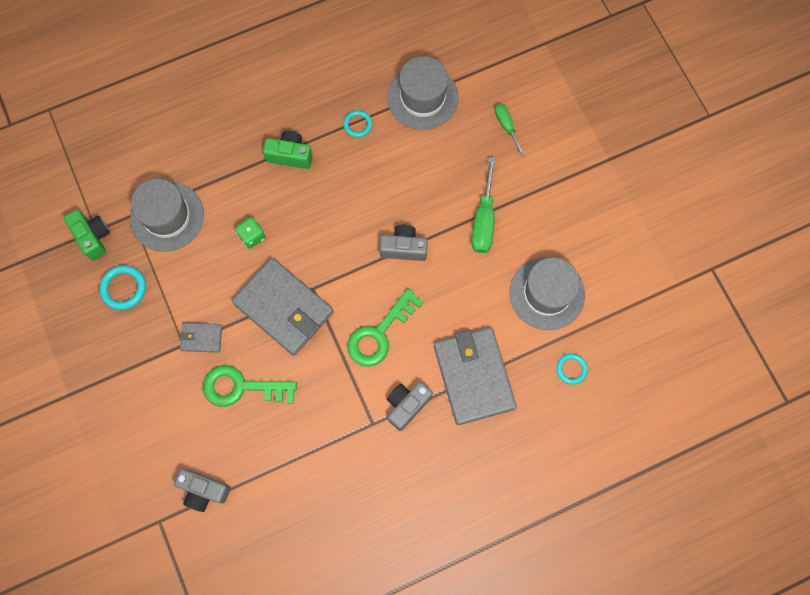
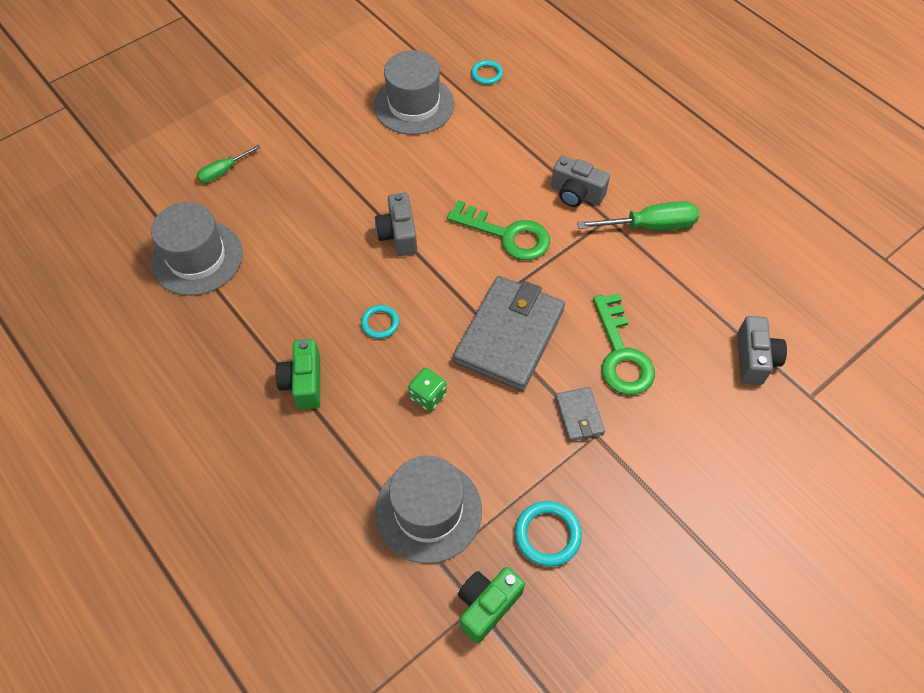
camera: 105 degrees left, 15 degrees down
turquoise ring [343,110,372,138] -> turquoise ring moved to [361,305,399,339]
grey wallet [434,327,517,425] -> none
green screwdriver [471,157,495,253] -> green screwdriver moved to [577,201,699,230]

